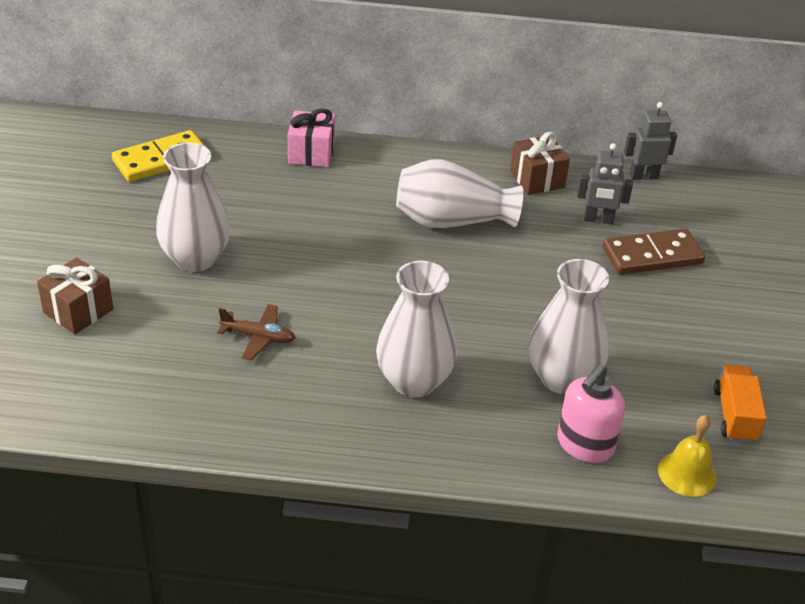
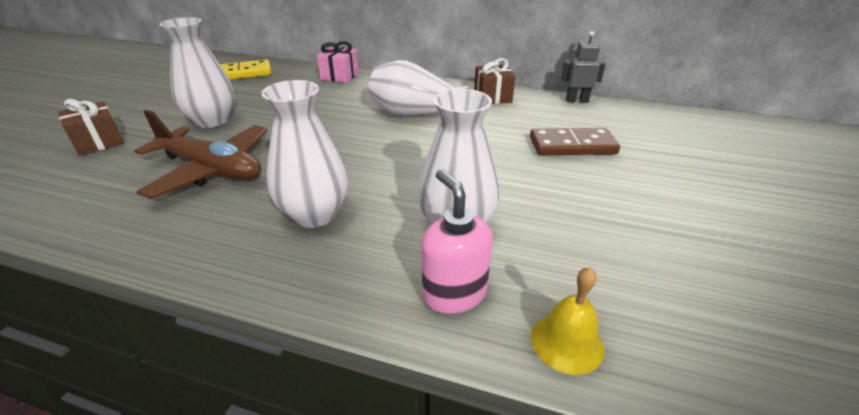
camera: 15 degrees right, 5 degrees down
brown plane [217,304,295,360] -> brown plane [134,110,268,199], size x2.10
pink soap dispenser [557,363,625,463] -> pink soap dispenser turned 105 degrees clockwise [421,169,493,314]
grey robot [577,143,633,224] -> none
orange truck [714,365,767,443] -> none

